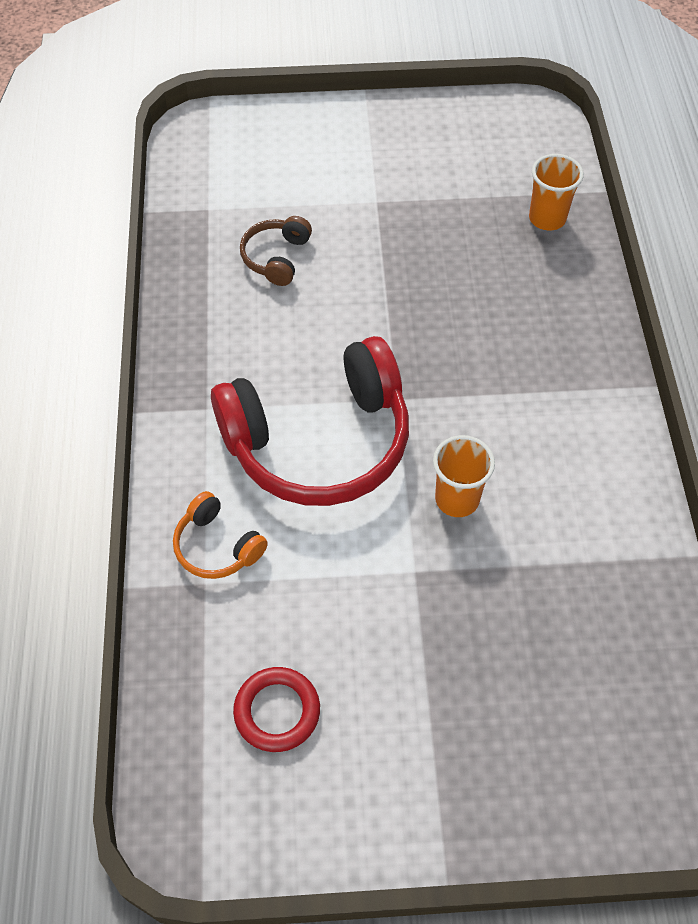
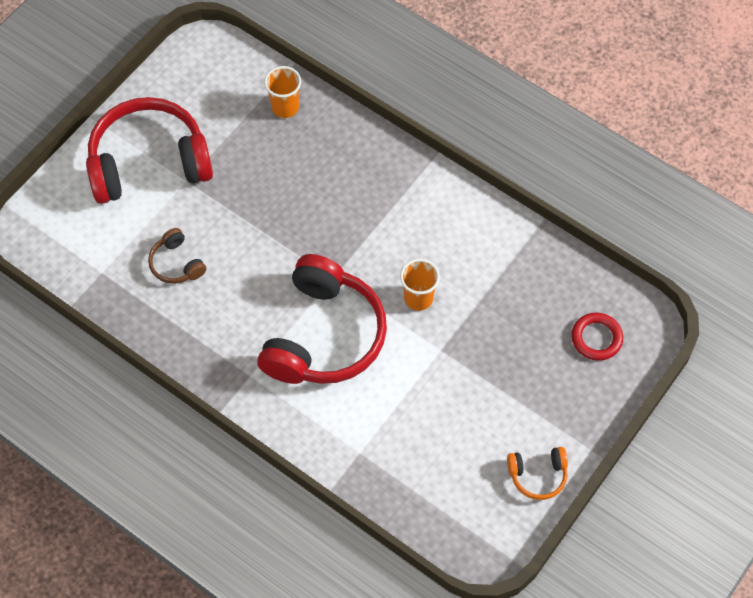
camera: 50 degrees left, 5 degrees up
orange headphones [173,491,268,579] -> orange headphones moved to [507,447,568,500]
red ring [233,667,320,752] -> red ring moved to [571,313,623,361]
none -> red headphones [86,97,213,204]

